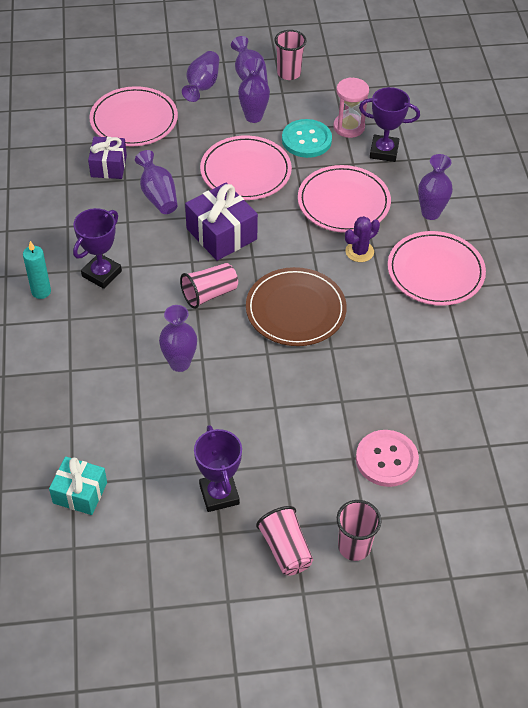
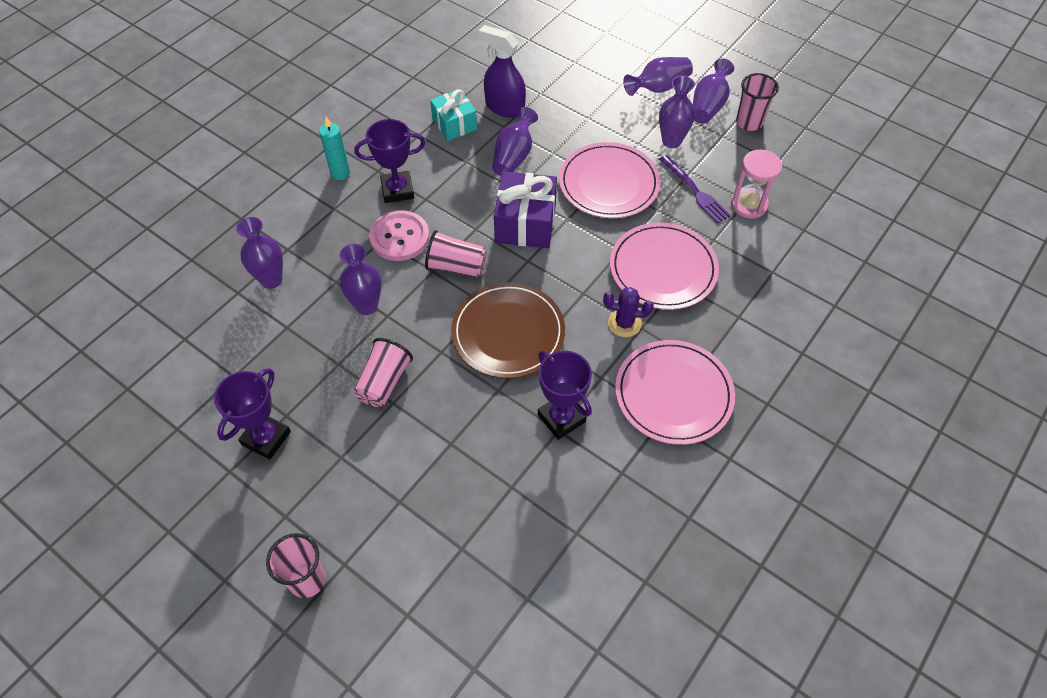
camera: 45 degrees right, 5 degrees up
turquoise gift [49,456,107,515] -> turquoise gift moved to [430,89,477,141]
purple gift [88,136,127,179] -> purple spray bottle [479,25,526,118]
pink plate [89,86,178,146] -> none
pink cup [256,506,313,576] -> pink cup moved to [353,338,413,407]
turquoise button [282,119,332,158] -> purple fork [659,155,731,224]
pink button [356,430,419,487] -> pink button moved to [369,211,430,261]
purple trophy [359,87,420,162] -> purple trophy moved to [538,350,592,440]
purple vase [418,154,453,220] -> purple vase moved to [236,217,283,289]

